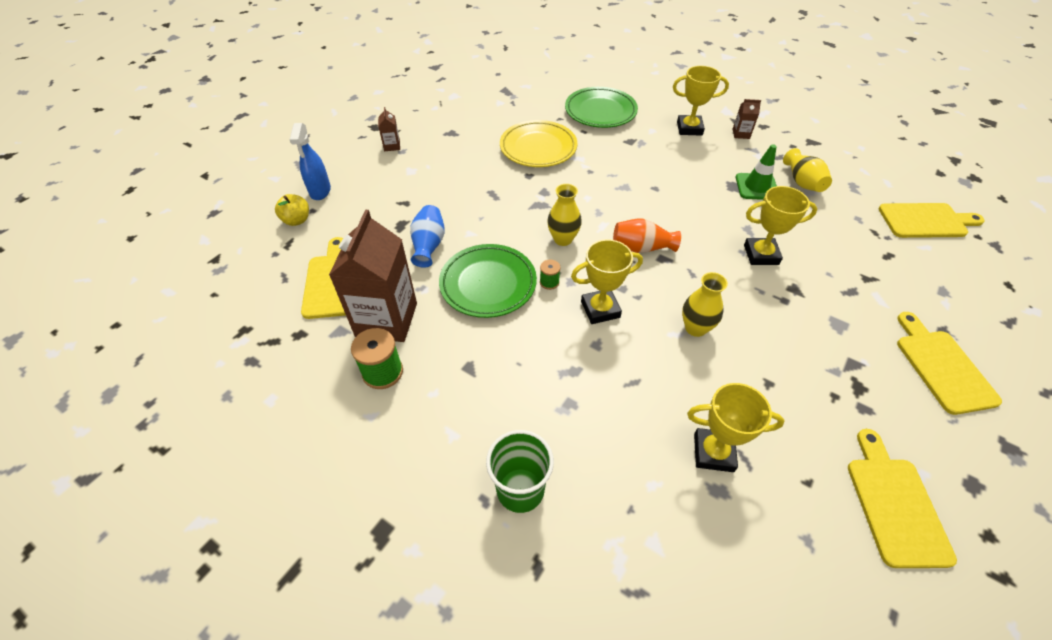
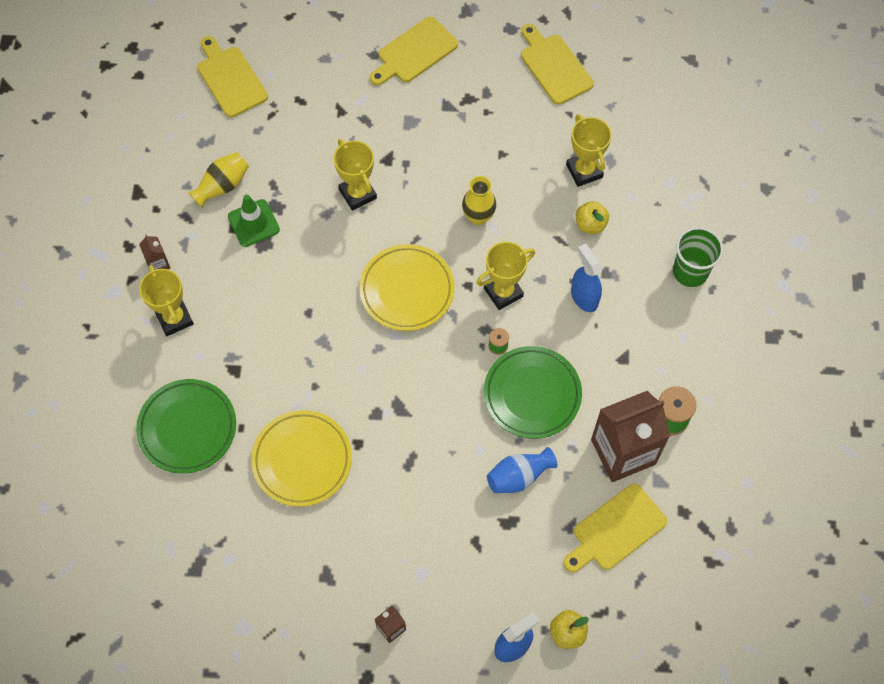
camera: 120 degrees left, 15 degrees up
yellow vase [547,184,582,246] -> none
yellow trophy [571,239,643,324] -> yellow trophy turned 75 degrees counterclockwise [476,242,535,310]
orange vase [613,219,681,253] -> yellow plate [359,244,454,331]
yellow cutting board [848,429,957,568] -> yellow cutting board turned 90 degrees clockwise [521,24,594,105]
none -> blue spray bottle [571,244,602,312]
none -> yellow apple [575,201,609,234]

